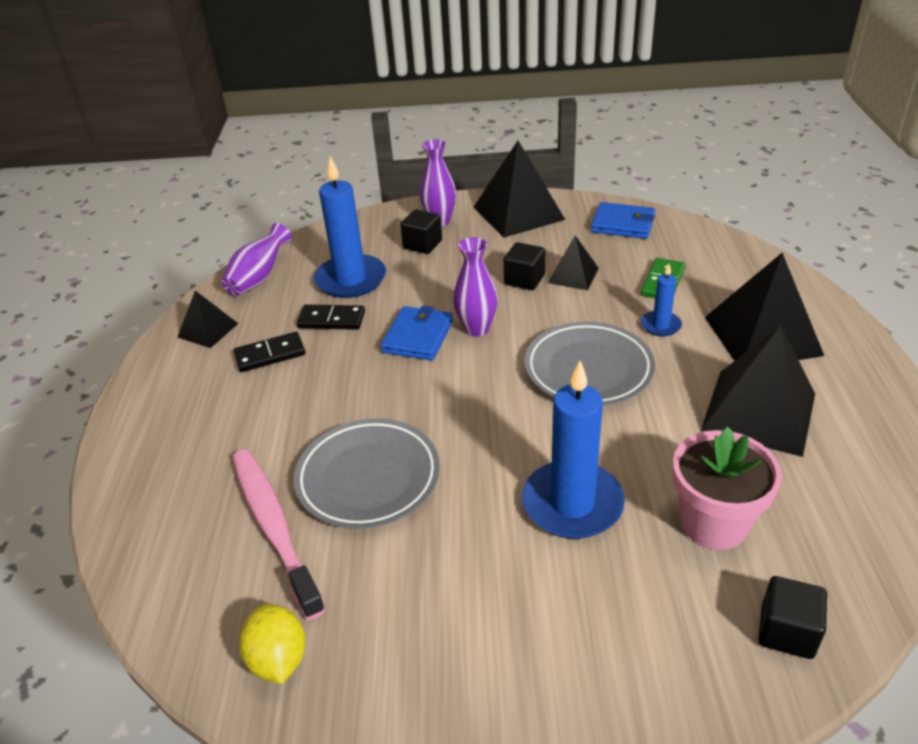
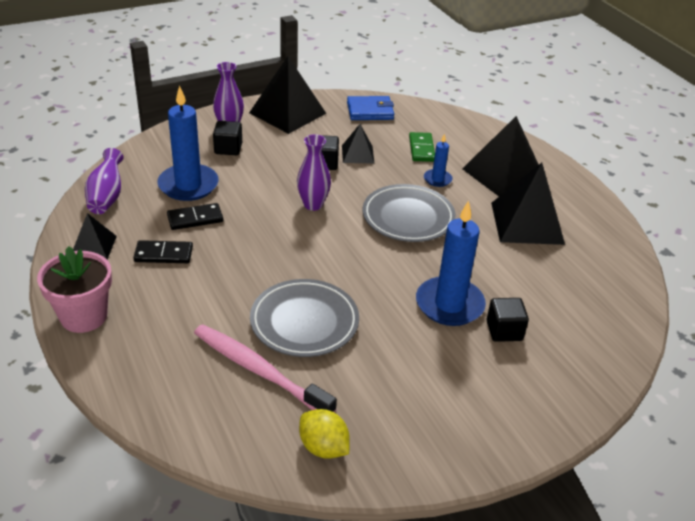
camera: 30 degrees left, 0 degrees up
black domino [234,332,305,372] -> black domino turned 45 degrees clockwise [133,240,193,263]
blue wallet [381,306,453,360] -> none
pink flower pot [672,426,782,550] -> pink flower pot moved to [37,246,112,333]
black cube [759,576,827,659] -> black cube moved to [487,298,529,342]

